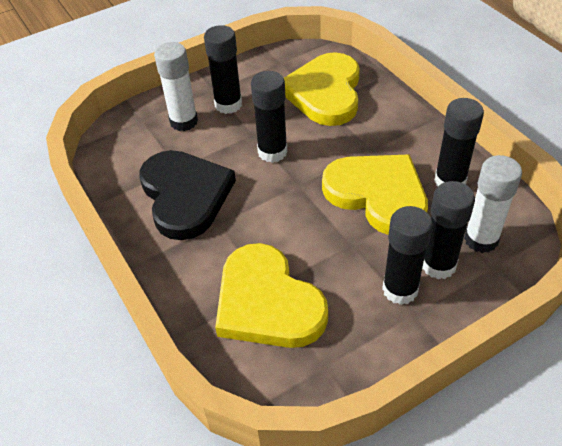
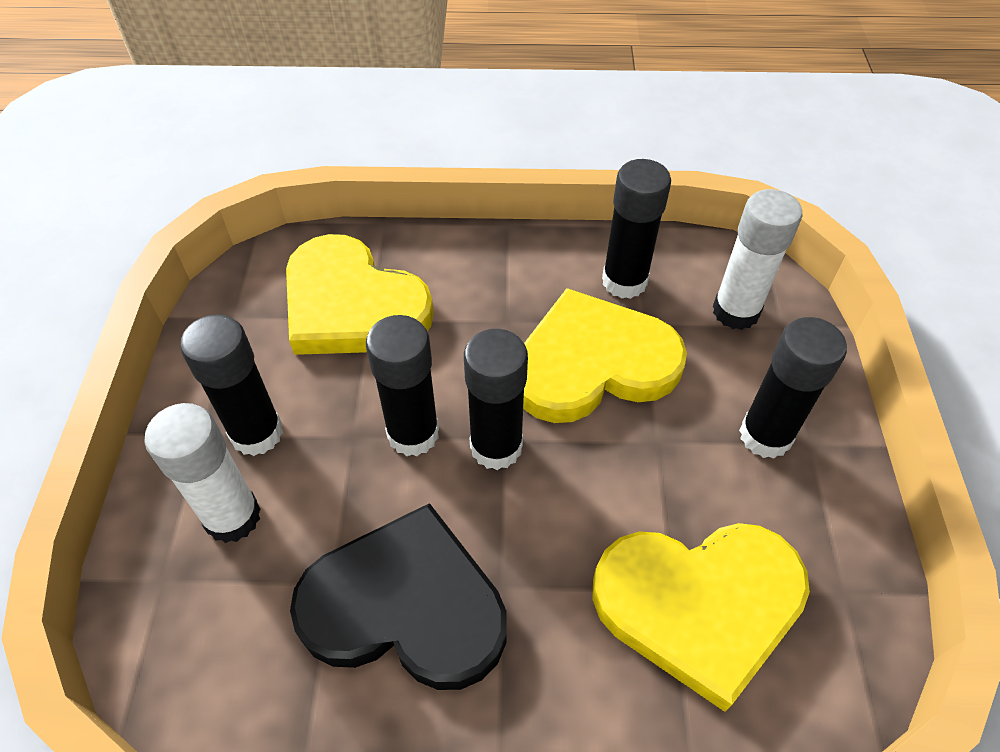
camera: 60 degrees left, 5 degrees up
black glue stick [422,181,475,279] -> black glue stick moved to [464,329,528,470]

